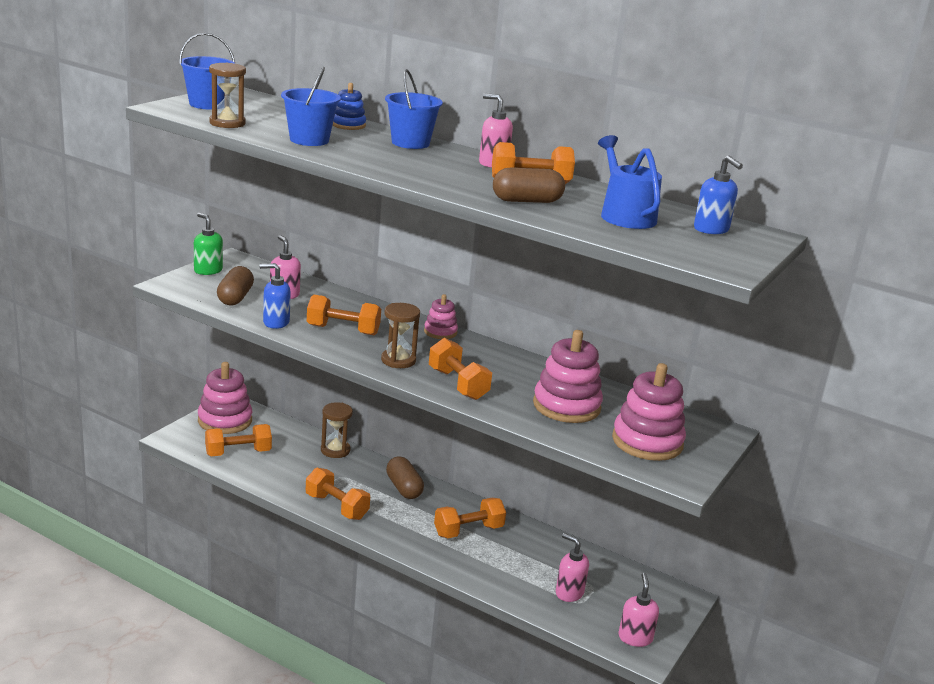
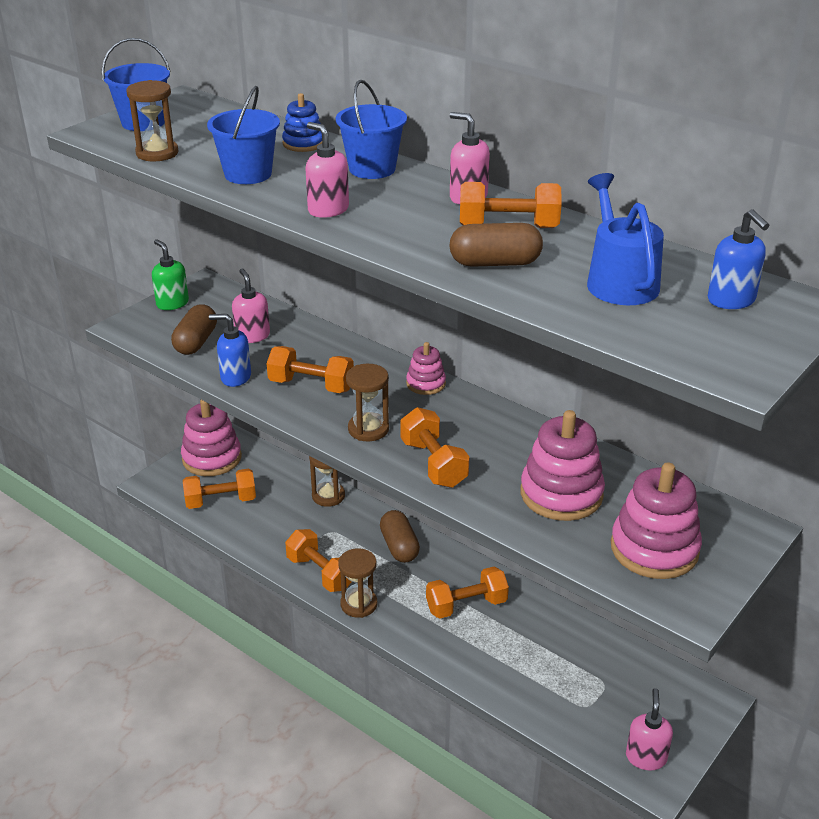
camera: 10 degrees right, 10 degrees up
pink soap dispenser [556,533,589,602] -> pink soap dispenser moved to [306,122,349,218]
none -> brown hourglass [338,548,378,618]

